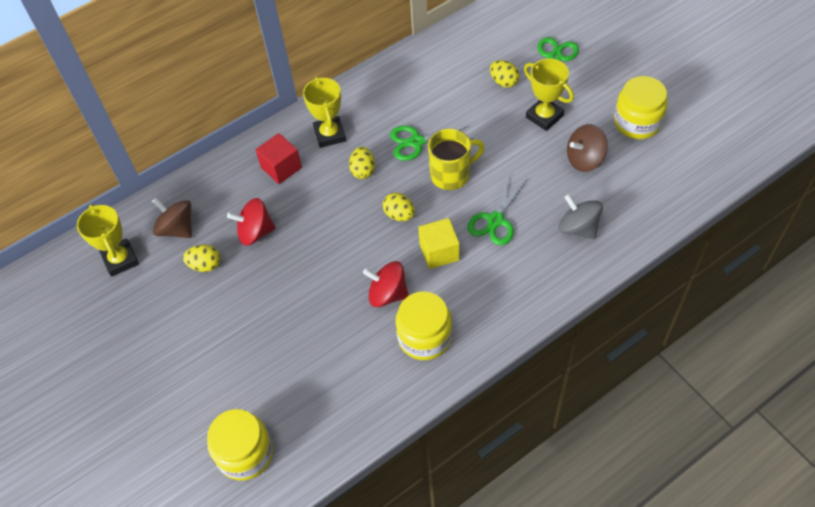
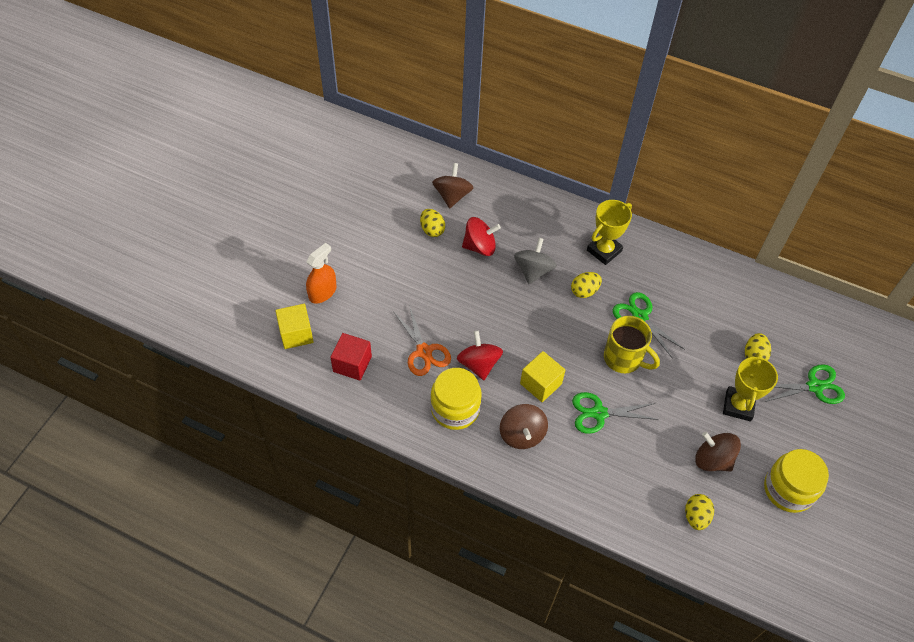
camera: 55 degrees right, 0 degrees up
yellow trophy [77,204,139,277] -> none
yellow jar [207,409,273,480] -> yellow cube [275,304,314,349]
red spinning top [227,198,276,246] -> red spinning top turned 120 degrees clockwise [462,217,501,256]
red cube [256,133,302,184] -> red cube moved to [330,333,372,381]
yellow egg [383,193,415,221] -> yellow egg moved to [685,494,714,530]
grey spinning top [558,194,603,239] -> grey spinning top moved to [514,238,557,284]
none -> orange spray bottle [306,243,337,304]
none -> orange scissors [394,305,451,376]
none -> brown spinning top [500,404,548,449]

